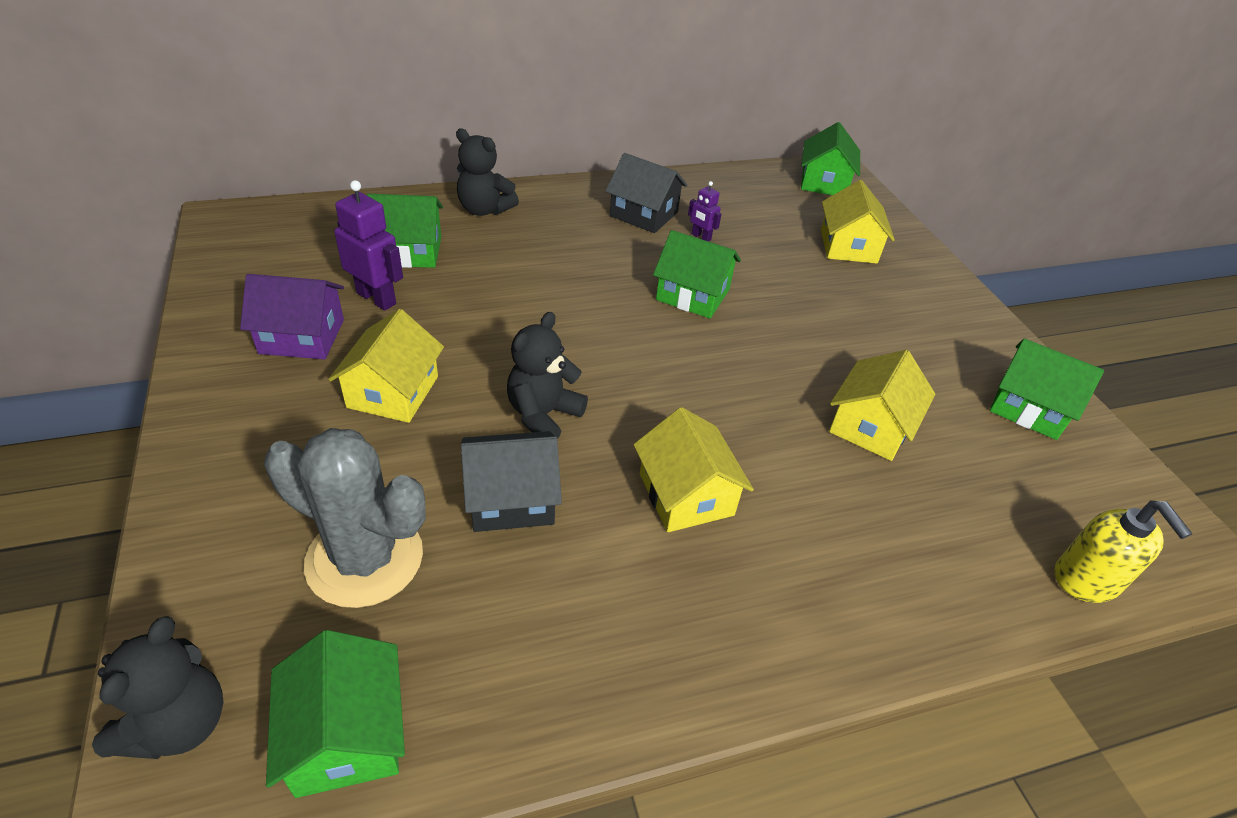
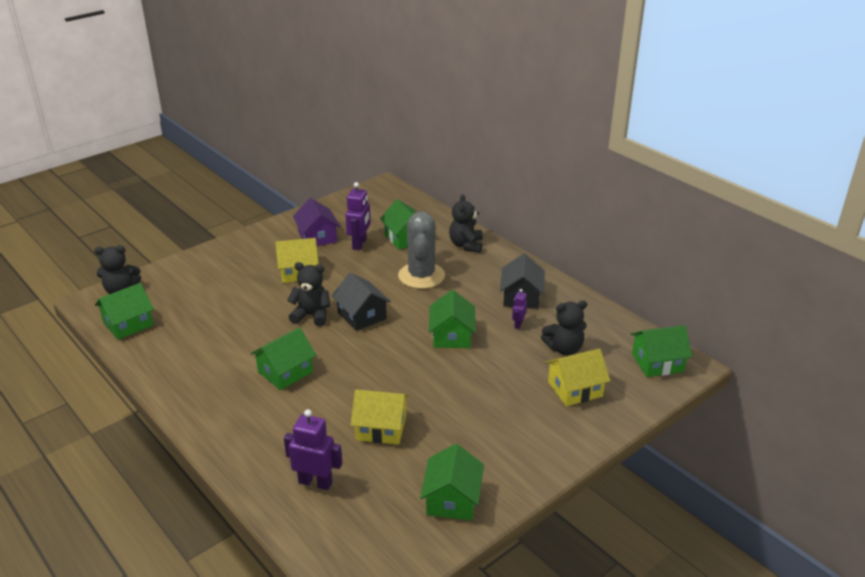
camera: 70 degrees right, 10 degrees down
grey cactus [264,428,426,608] -> grey cactus moved to [398,211,445,289]
black house [461,431,562,532] -> black house moved to [332,273,391,331]
yellow house [633,407,754,532] -> green house [250,328,316,390]
yellow soap dispenser [1055,500,1193,603] -> none
none -> purple robot [284,410,342,490]
none -> black teddy bear [541,300,587,355]

